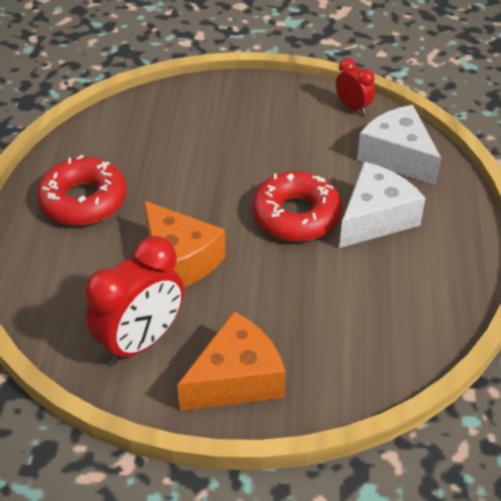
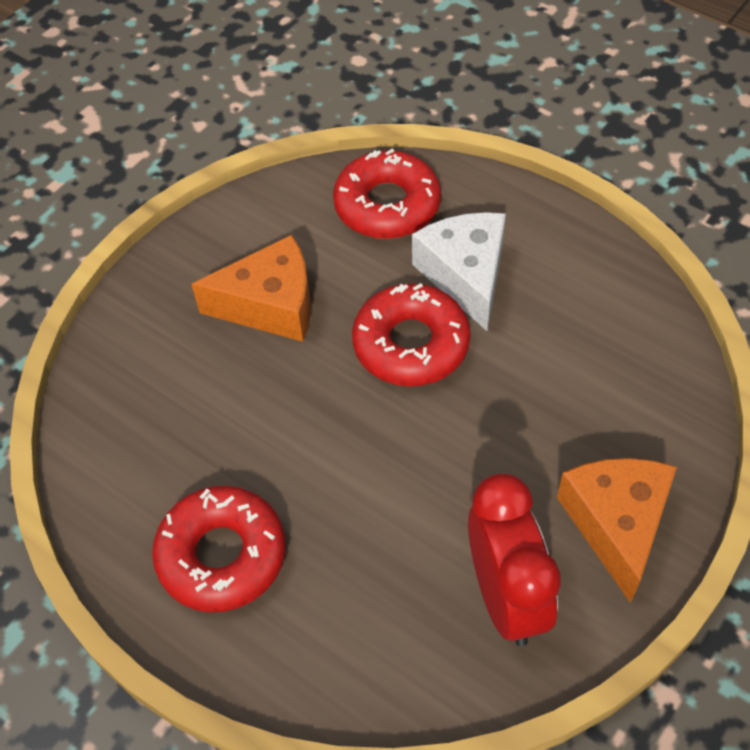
camera: 55 degrees left, 10 degrees up
orange cheese [143,200,226,287] -> orange cheese moved to [191,235,311,342]
red clock [336,58,375,115] -> none
white cheese [357,105,441,185] -> red donut [333,149,441,239]

